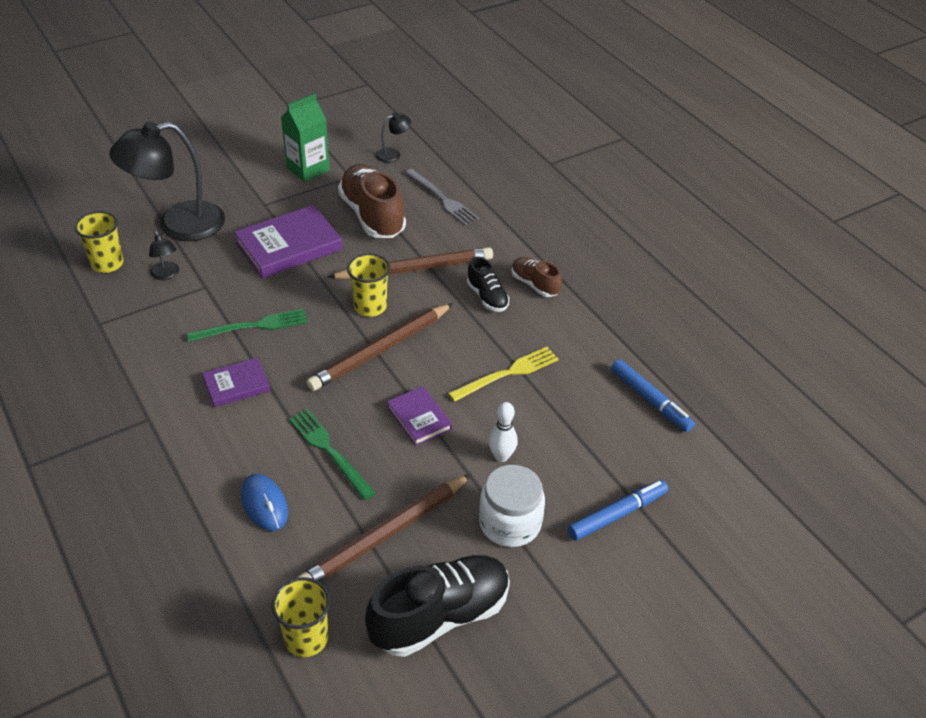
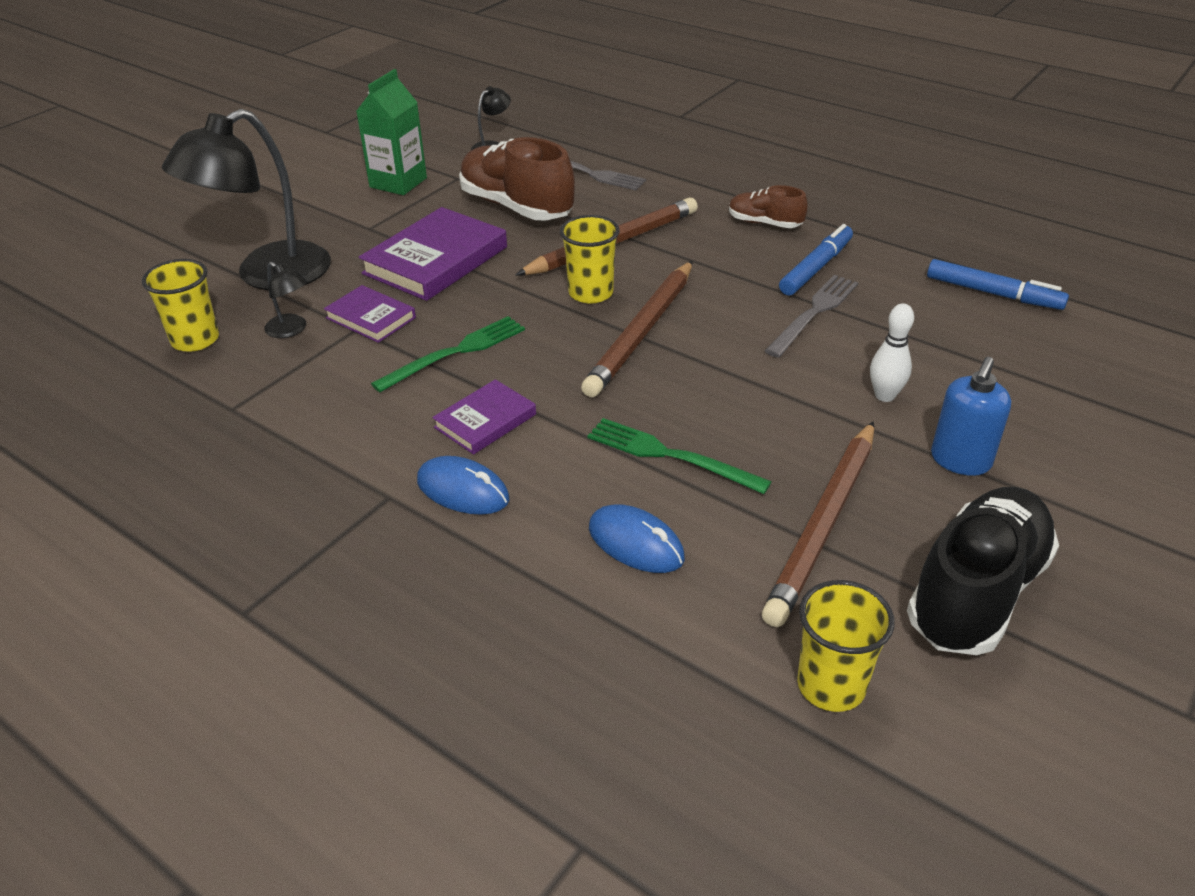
camera: 20 degrees left, 5 degrees down
purple book [387,386,452,446] -> purple book moved to [324,285,416,343]
yellow fork [448,347,559,402] -> grey fork [765,275,858,358]
black shoe [467,257,510,312] -> none
white jar [479,465,545,547] -> blue soap dispenser [931,357,1011,476]
blue marker [568,480,668,541] -> blue marker moved to [779,224,853,296]
none -> blue mouse [417,456,509,515]

